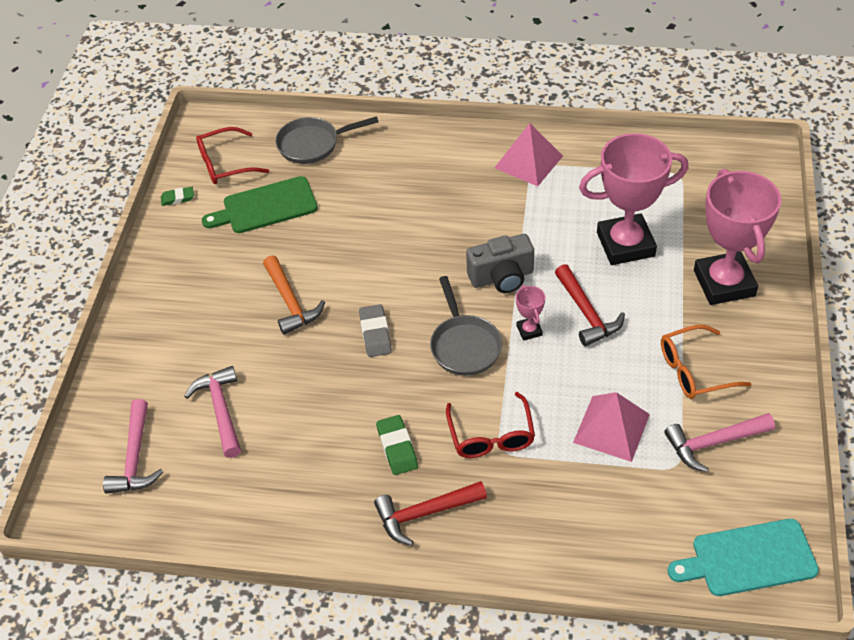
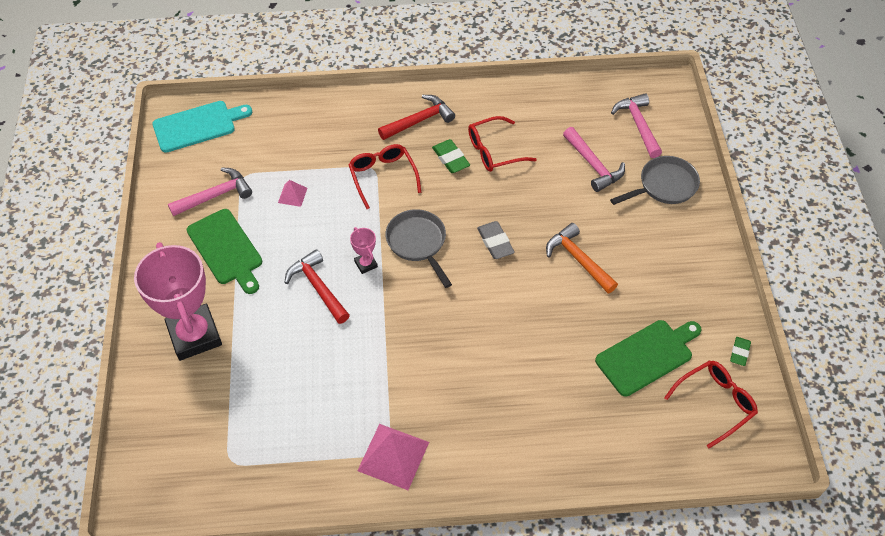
camera: 165 degrees right, 5 degrees up
green eraser [161,187,194,206] -> green eraser turned 45 degrees counterclockwise [730,337,751,366]
grey pan [275,116,378,164] -> grey pan moved to [610,156,700,205]
grey camera [466,234,534,293] -> none
pink pyramid [573,392,650,462] -> pink pyramid [278,180,307,207], size x0.52
pink trophy [579,133,688,265] -> none
orange glasses [661,325,751,399] -> green cutting board [187,209,262,294]
none -> red glasses [468,116,537,172]

